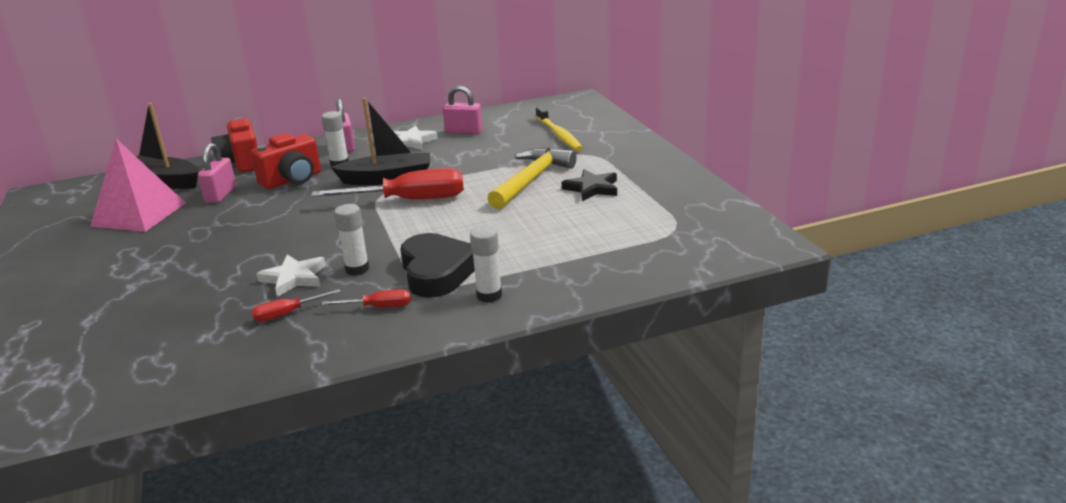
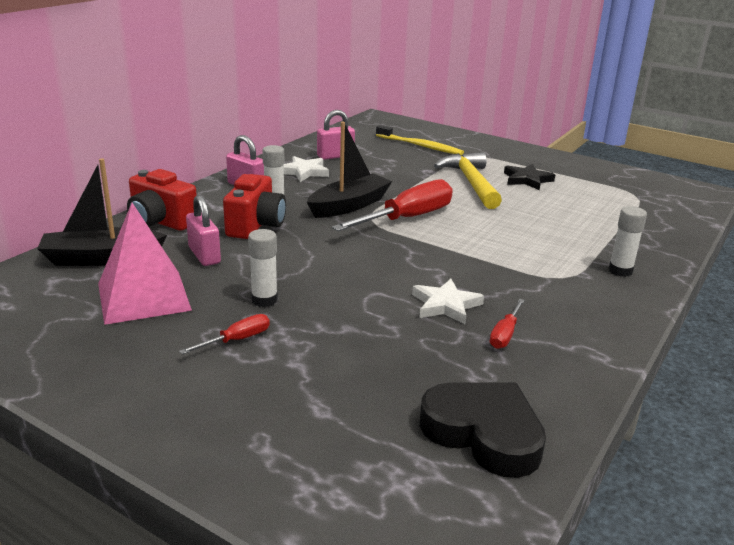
camera: 40 degrees left, 0 degrees up
red screwdriver [321,289,411,307] -> red screwdriver moved to [179,314,270,355]
white glue stick [334,204,370,276] -> white glue stick moved to [248,229,278,307]
black heart [400,233,475,298] -> black heart moved to [420,382,546,478]

